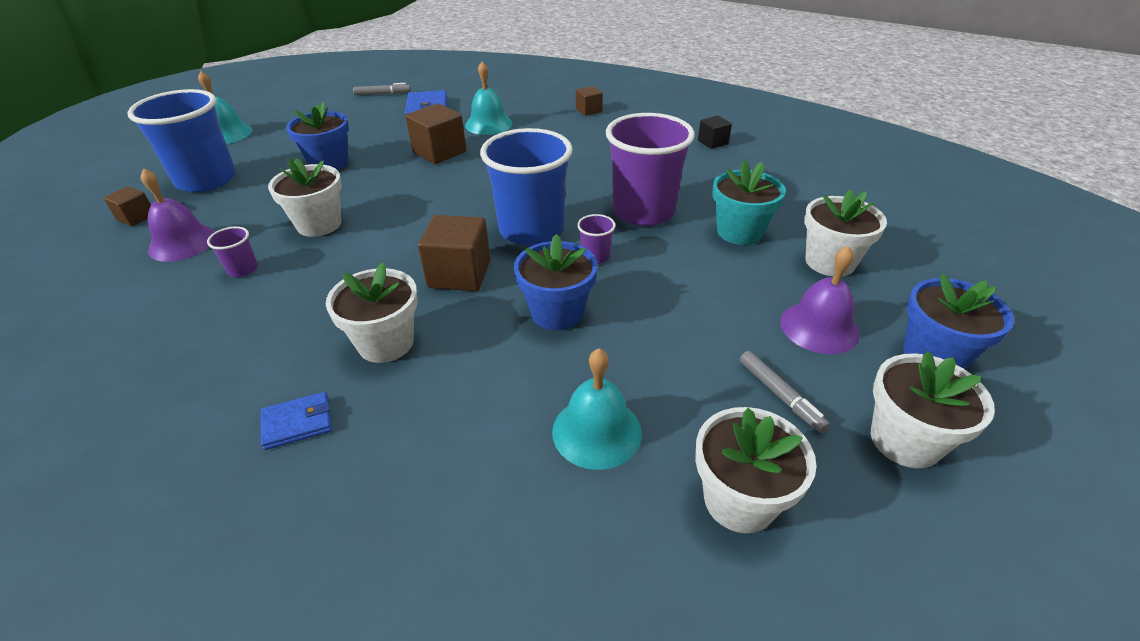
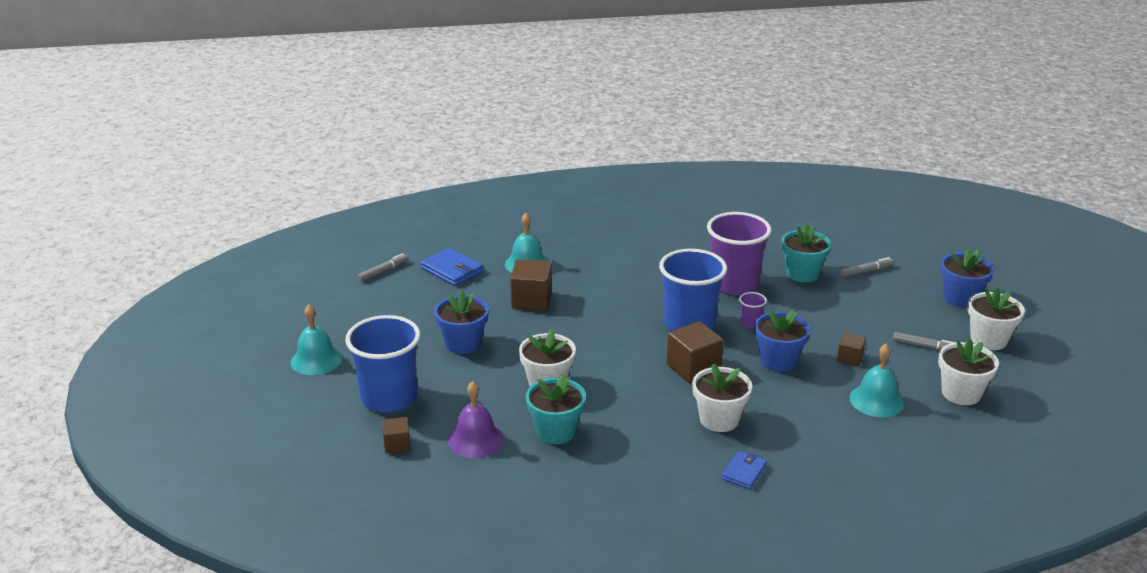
camera: 40 degrees left, 10 degrees down
purple cup [207,226,258,277] -> turquoise flower pot [526,374,586,444]
brown cube [576,86,603,116] -> brown cube moved to [837,332,866,366]
black cube [698,115,732,149] -> none
purple bell [780,246,860,354] -> none
white flower pot [804,189,887,276] -> grey marker [841,257,894,277]

